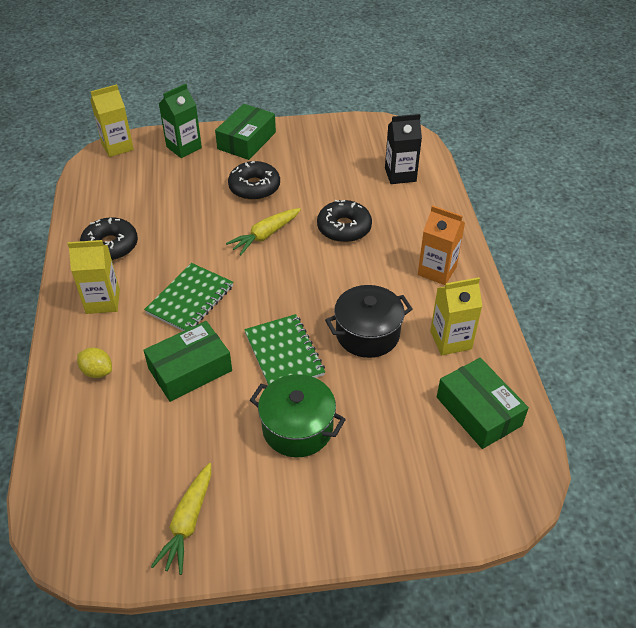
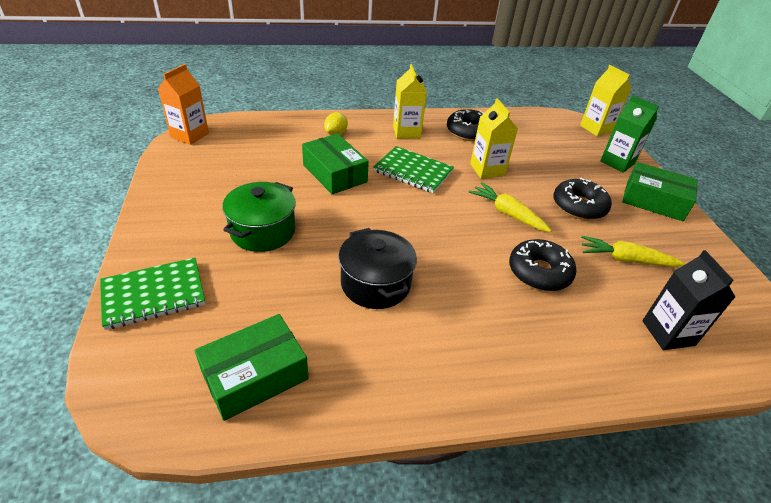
camera: 85 degrees right, 5 degrees down
yellow carrot [151,463,211,575] -> yellow carrot moved to [581,236,686,267]
green notebook [244,314,325,385] -> green notebook moved to [100,258,205,330]
orange carton [418,205,465,285] -> orange carton moved to [158,64,209,145]
yellow carton [430,277,483,355] -> yellow carton moved to [470,98,518,179]

